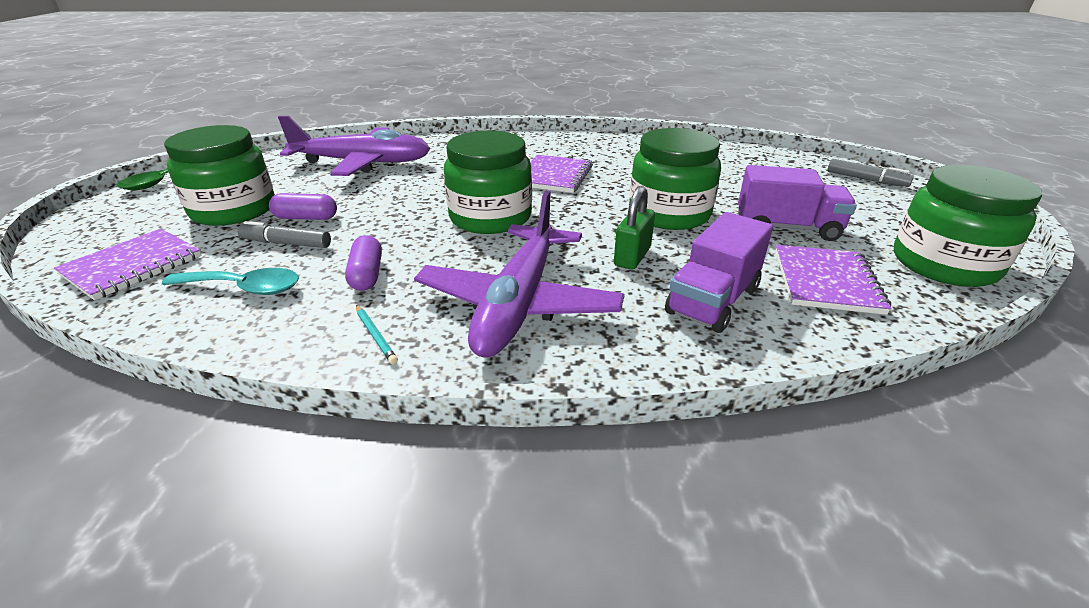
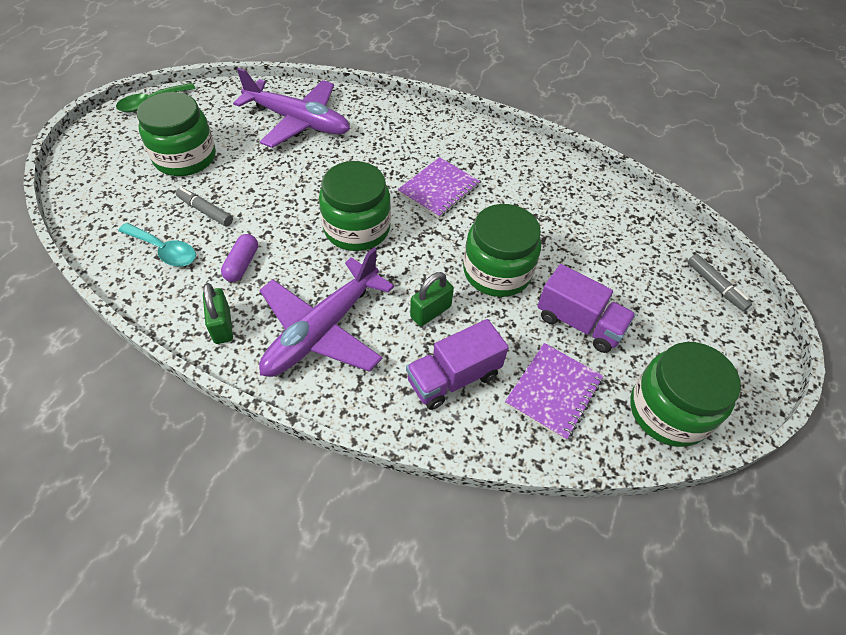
camera: 20 degrees right, 20 degrees up
purple notebook [54,229,202,300] -> none
purple capsule [269,193,337,220] -> none
turquoise pencil [356,305,398,364] -> green padlock [203,283,233,344]

